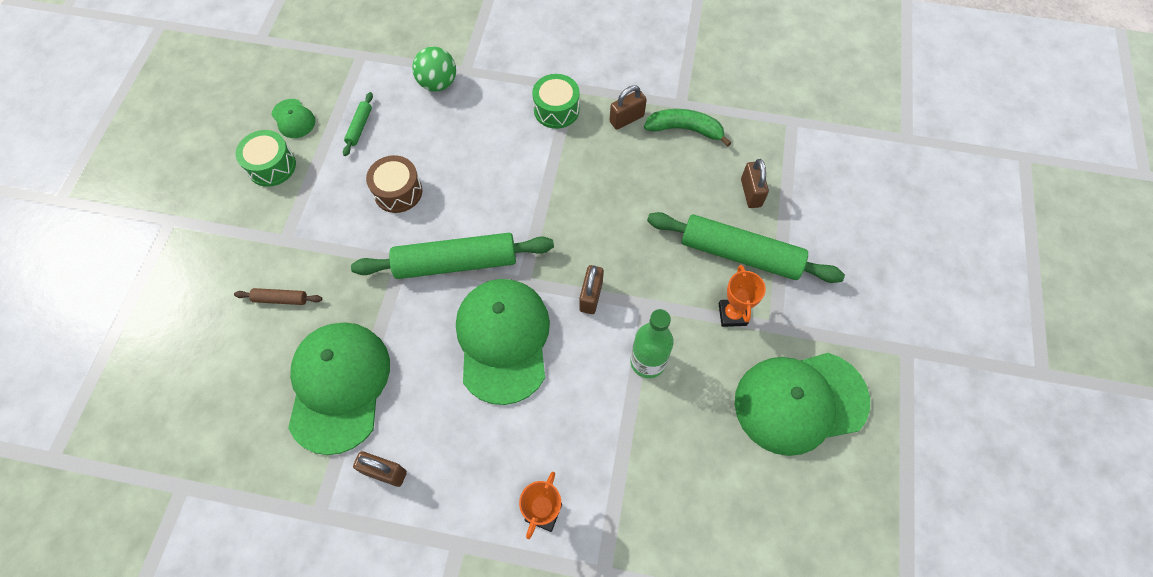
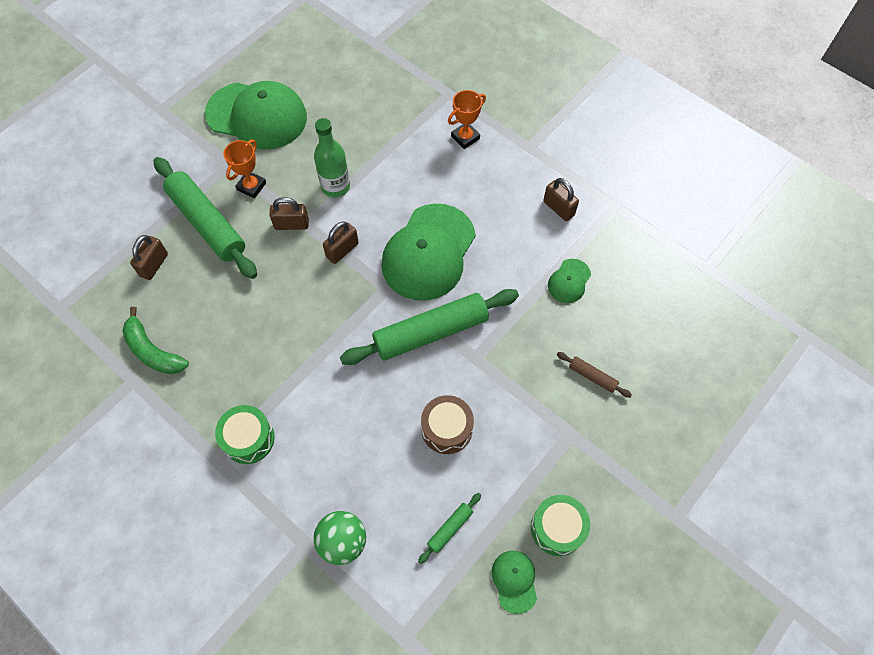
camera: 150 degrees left, 0 degrees up
green cap [288,322,390,455] -> green cap [548,259,591,303], size x0.45
green rolling pin [351,233,554,279] -> green rolling pin turned 45 degrees counterclockwise [340,289,519,365]
brown padlock [610,85,647,129] -> brown padlock moved to [269,197,309,230]

